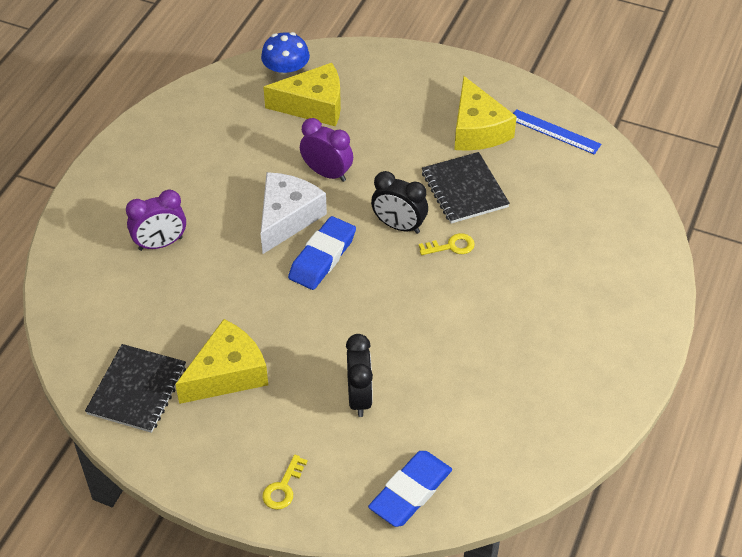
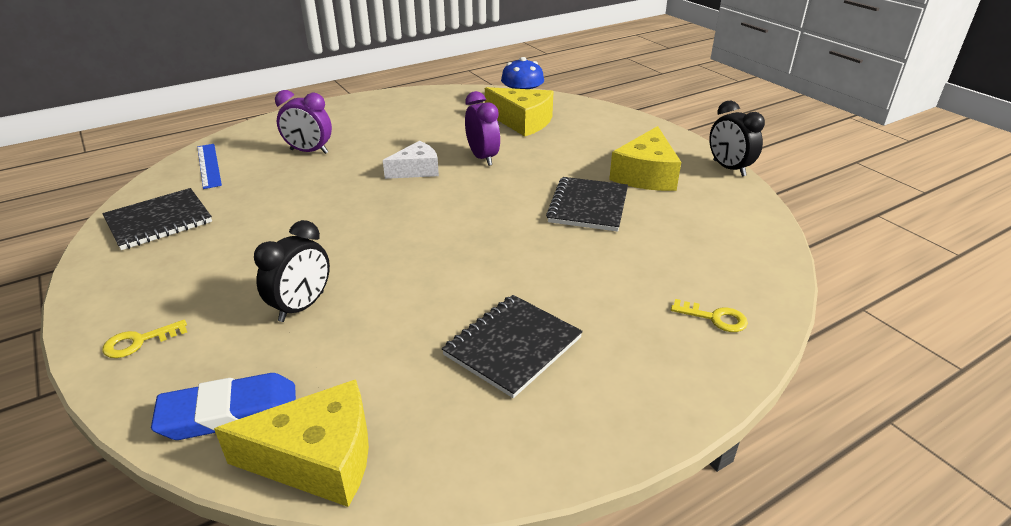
camera: 35 degrees right, 15 degrees down
yellow cheese [175,319,268,404] -> yellow cheese moved to [214,379,369,507]
white cheese [260,172,327,254] -> white cheese [383,141,439,179], size x0.67
blue eraser [288,216,356,290] -> none
black clock [371,171,428,234] -> black clock moved to [709,101,765,177]
yellow key [419,233,475,255] -> yellow key moved to [671,299,748,332]
blue ruler [513,109,601,154] -> blue ruler moved to [197,144,222,189]
none -> black notebook [442,295,583,398]

